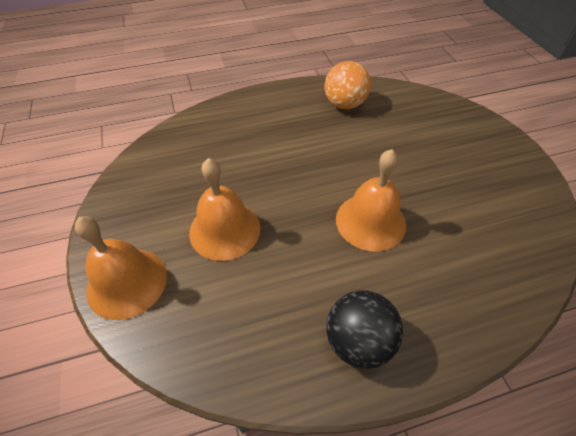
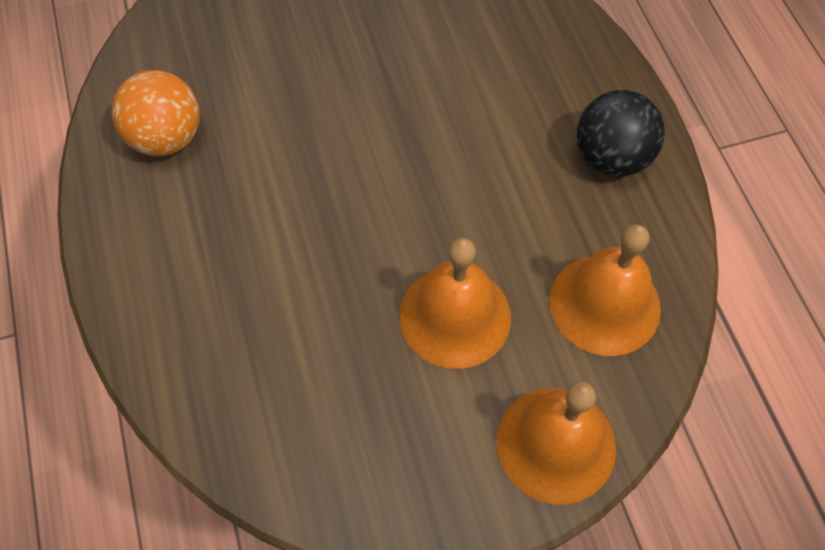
camera: 90 degrees left, 10 degrees up
orange bell [336,149,406,252] -> orange bell moved to [550,224,661,356]

